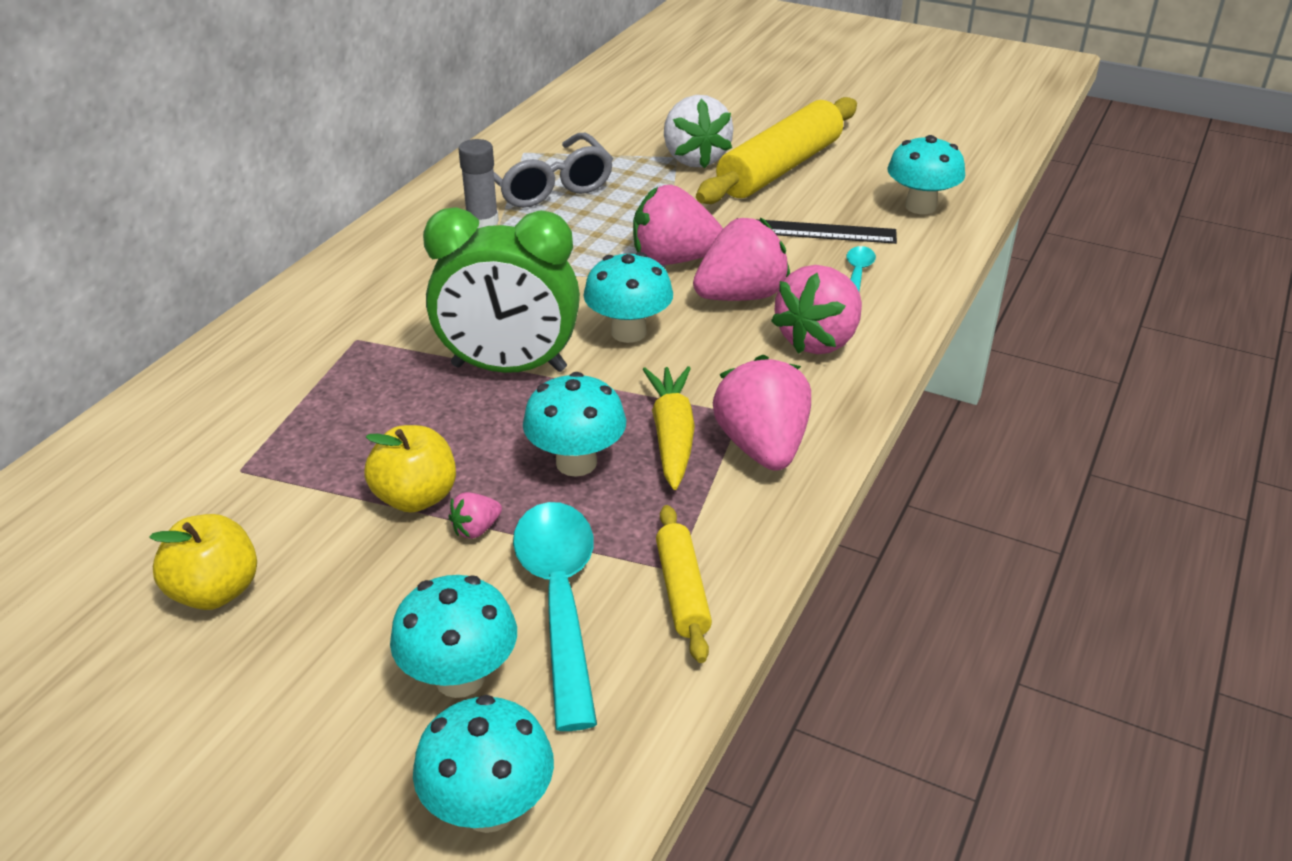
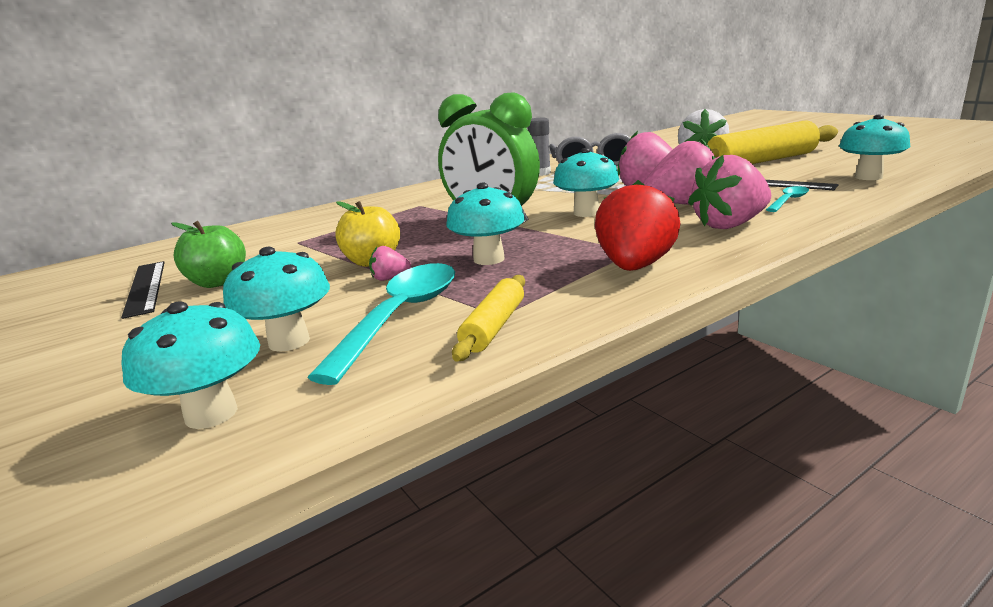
camera: 30 degrees right, 15 degrees down
yellow apple [149,514,257,610] -> green apple [171,221,246,288]
yellow carrot [642,366,695,490] -> none
pink strawberry [713,355,811,471] -> red strawberry [595,180,680,271]
none -> black ruler [121,261,165,319]

